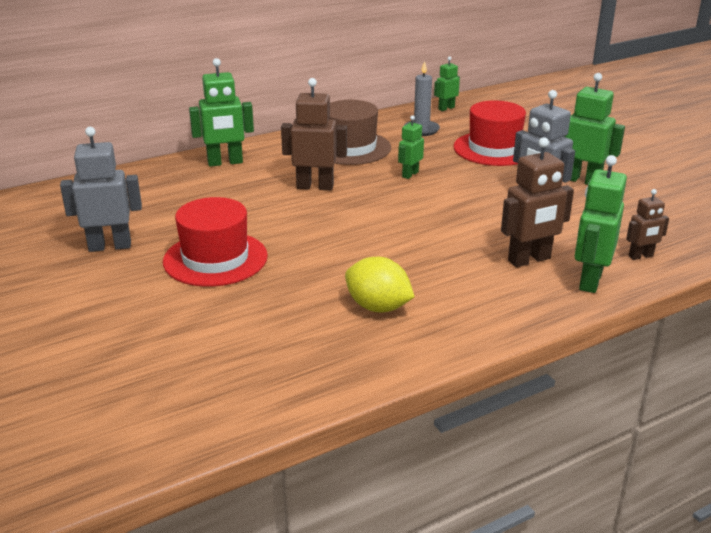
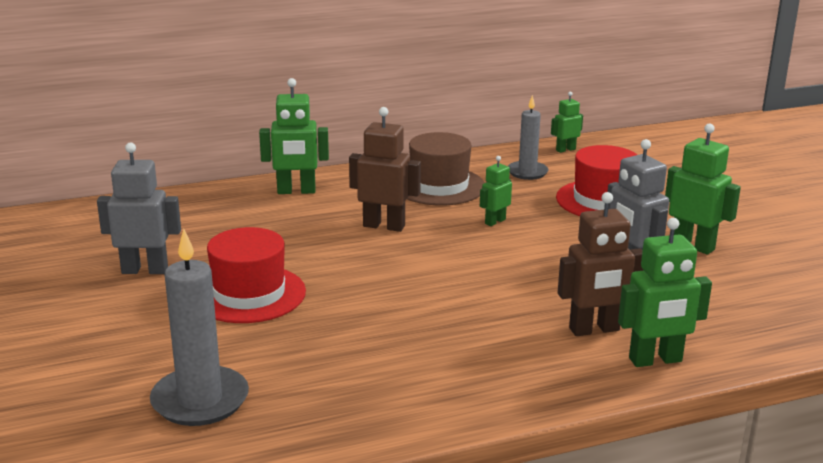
camera: 10 degrees right, 5 degrees down
yellow lemon [345,257,415,312] -> none
green robot [575,155,627,293] -> green robot turned 135 degrees counterclockwise [618,218,712,367]
brown robot [626,189,669,260] -> none
none -> grey candle [150,229,249,426]

